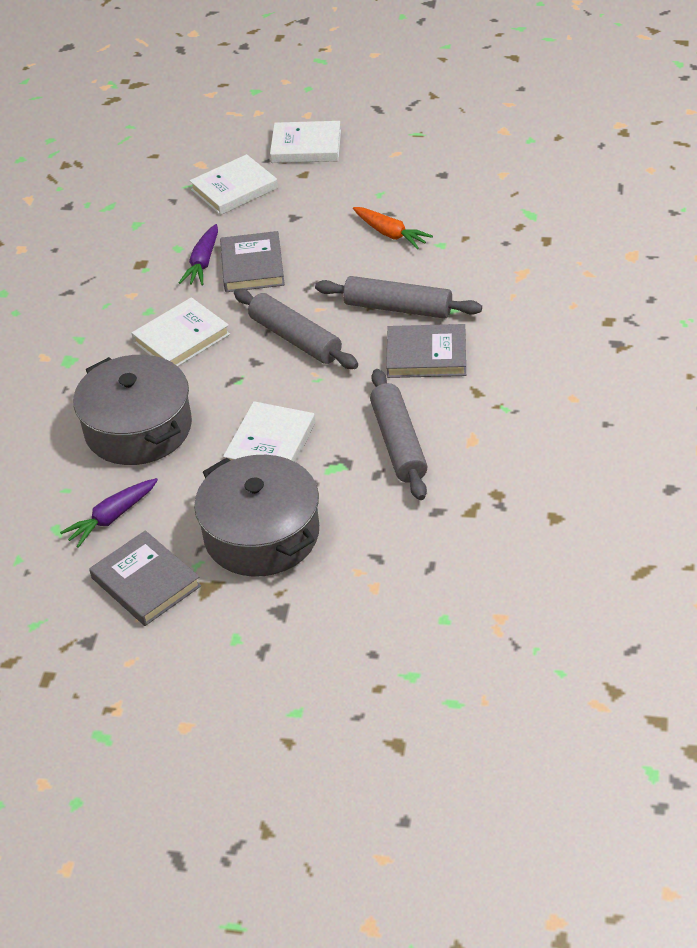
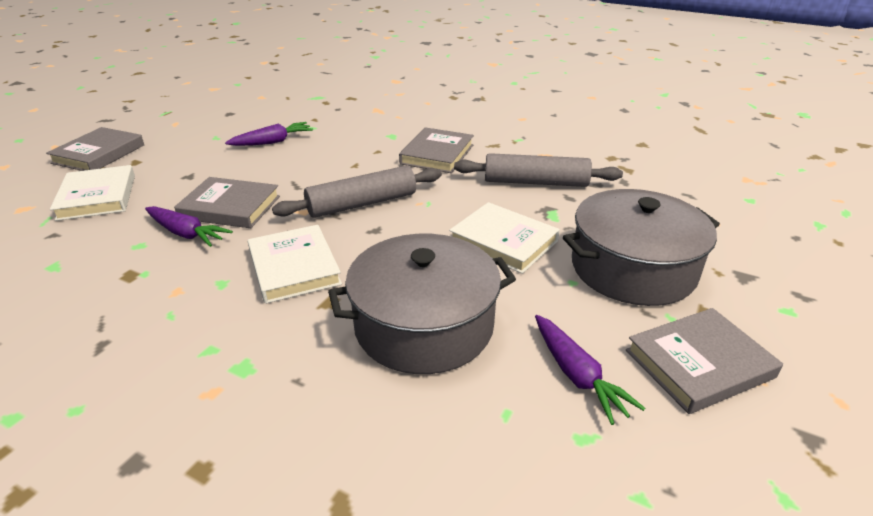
camera: 75 degrees left, 10 degrees down
white book [270,121,341,163] -> grey book [46,127,144,171]
grey rolling pin [315,276,482,319] -> none
orange carrot [353,207,433,249] -> purple carrot [225,122,313,146]

